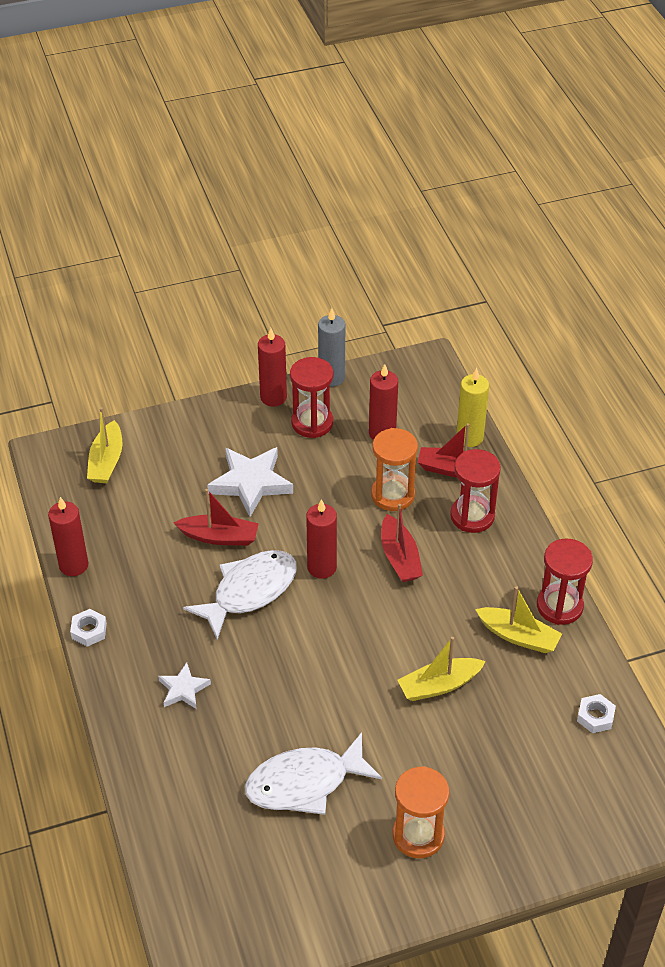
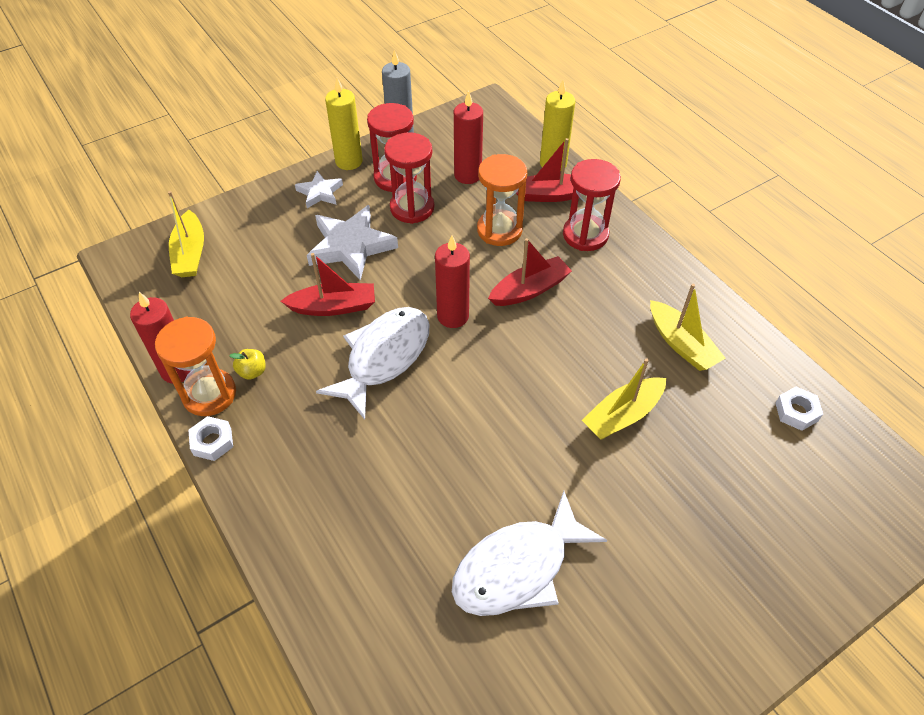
camera: 15 degrees left, 5 degrees up
white star [158,662,211,709] -> white star moved to [295,171,343,208]
red candle [258,328,287,406] -> yellow candle [325,78,363,170]
red boat [381,504,423,582] -> red boat turned 90 degrees counterclockwise [488,238,572,306]
orange hourglass [393,766,449,858] -> orange hourglass moved to [155,317,236,416]
yellow boat [475,586,562,653] -> yellow boat turned 45 degrees clockwise [650,284,725,371]
red hourglass [537,538,593,625] -> red hourglass moved to [384,132,434,224]
none -> yellow apple [229,349,266,380]

